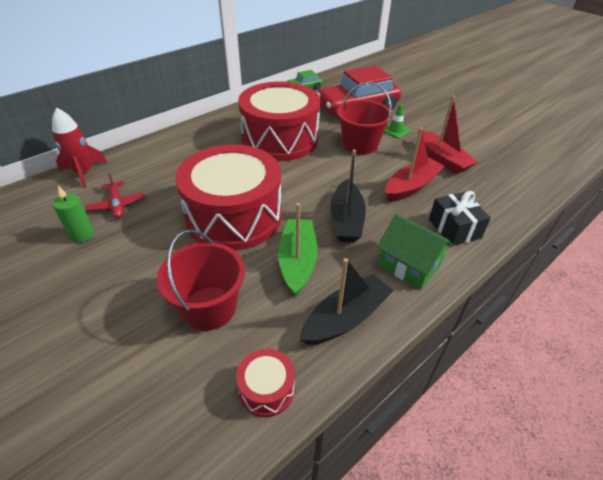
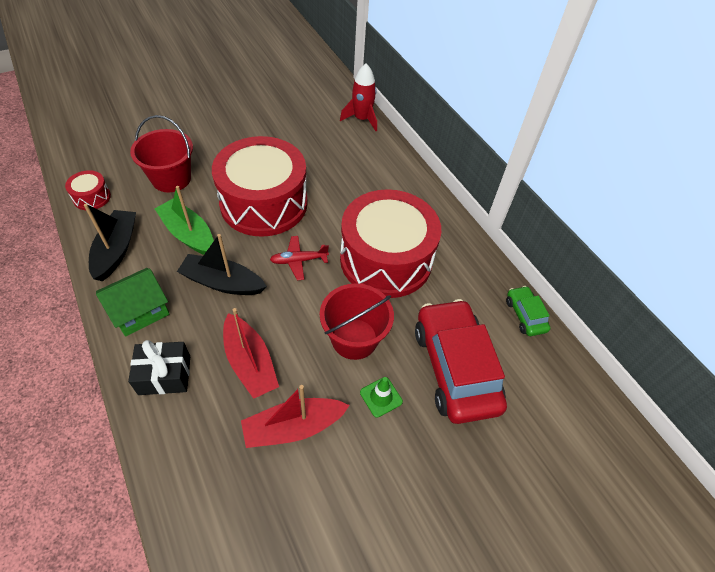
camera: 100 degrees right, 10 degrees up
green candle [53,186,94,243] -> none
red plane [86,173,145,218] -> red plane moved to [270,236,329,281]
green boat [278,203,318,296] -> green boat turned 150 degrees counterclockwise [155,186,214,255]
black boat [299,258,393,345] -> black boat turned 150 degrees counterclockwise [84,204,136,281]

